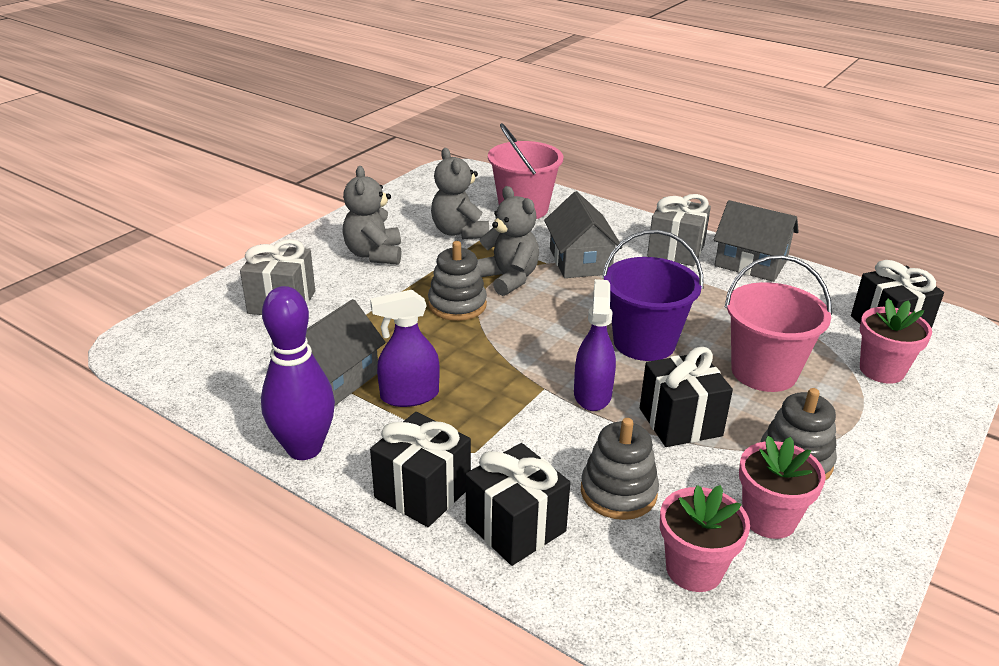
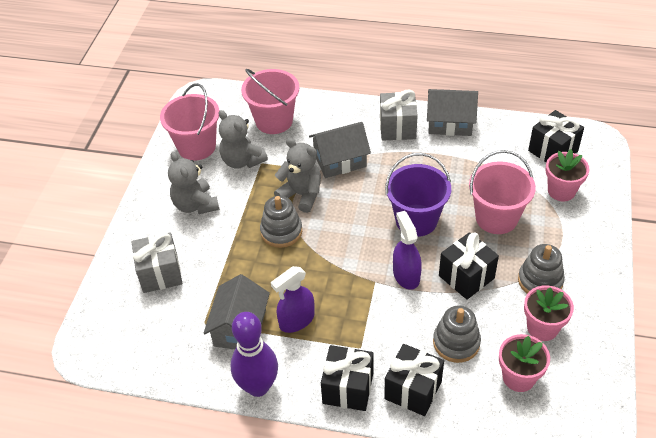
camera: 20 degrees left, 15 degrees up
grey house [544,191,623,278] -> grey house turned 75 degrees counterclockwise [309,122,371,178]
none -> pink bucket [160,83,220,161]

